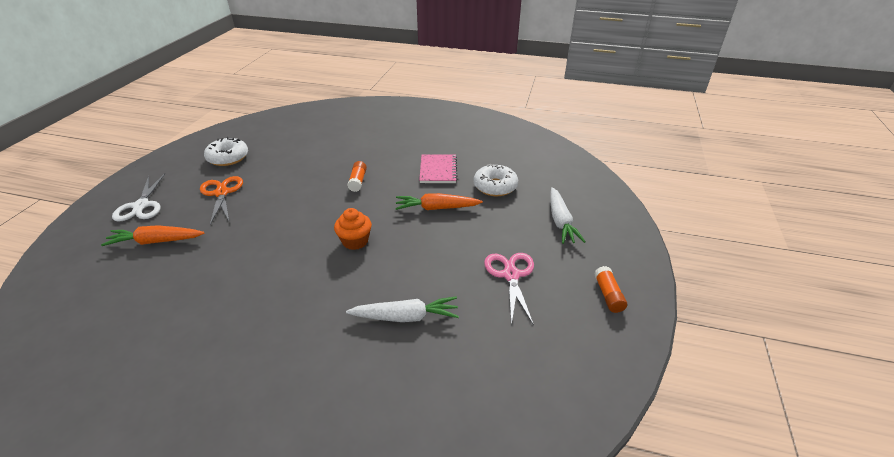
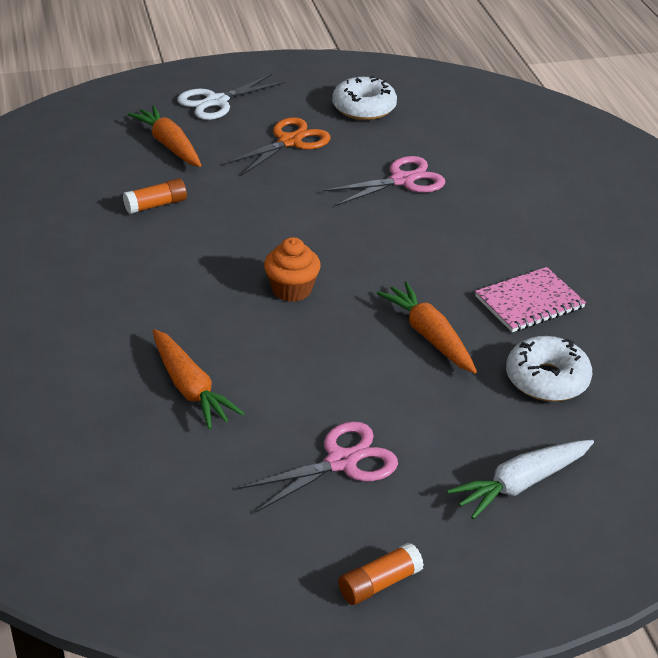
camera: 60 degrees right, 0 degrees up
white carrot [346,297,459,322] -> orange carrot [153,329,245,429]
orange glue stick [347,161,367,192] -> orange glue stick moved to [123,178,187,214]
none -> pink scissors [323,156,445,206]

